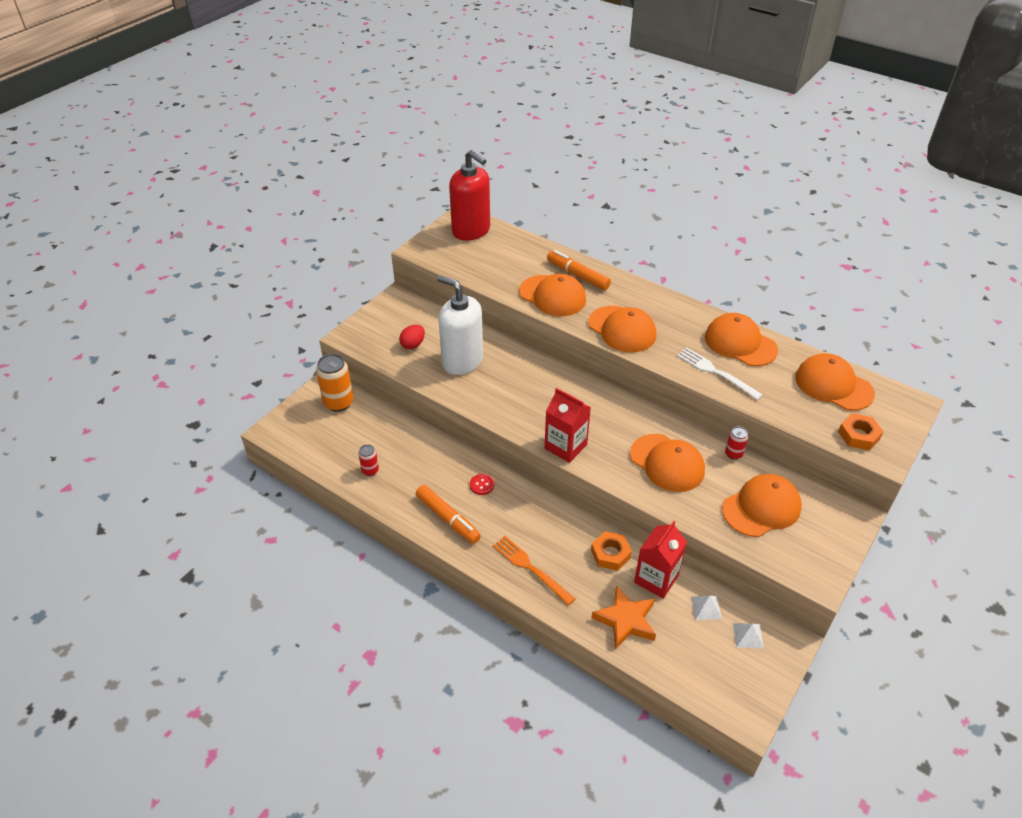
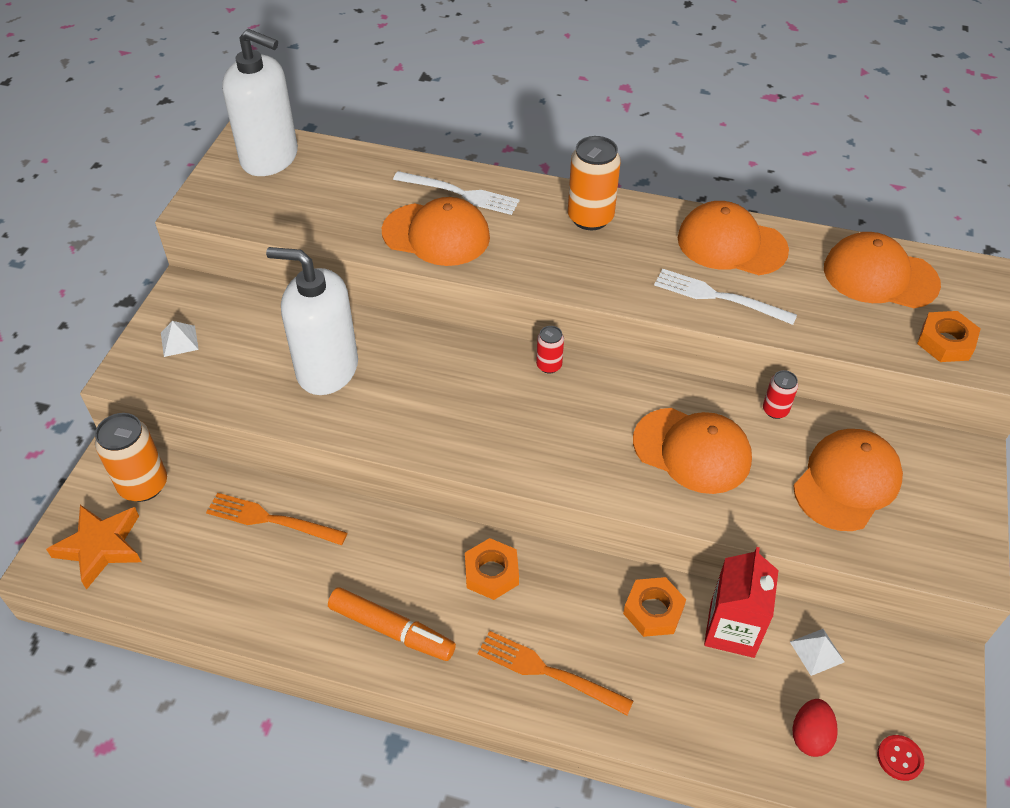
camera: 20 degrees left, 5 degrees up
red can [358,445,379,476] -> red can moved to [536,326,564,374]
red egg [399,325,425,349] -> red egg moved to [792,699,838,757]
red soap dispenser [449,150,490,241] -> white soap dispenser [222,29,298,176]
red button [470,474,494,495] -> red button moved to [877,735,924,781]
red carton [545,388,591,463] -> none
orange marker [547,250,611,290] -> white fork [393,171,520,215]
orange cap [588,306,656,353] -> none
orange star [591,586,656,649] -> orange star moved to [46,505,141,590]
white pyramid [733,623,764,649] -> white pyramid moved to [161,321,199,357]
none -> orange fork [206,493,347,545]
none -> orange nut [465,538,519,600]
none -> orange can [568,136,621,230]

